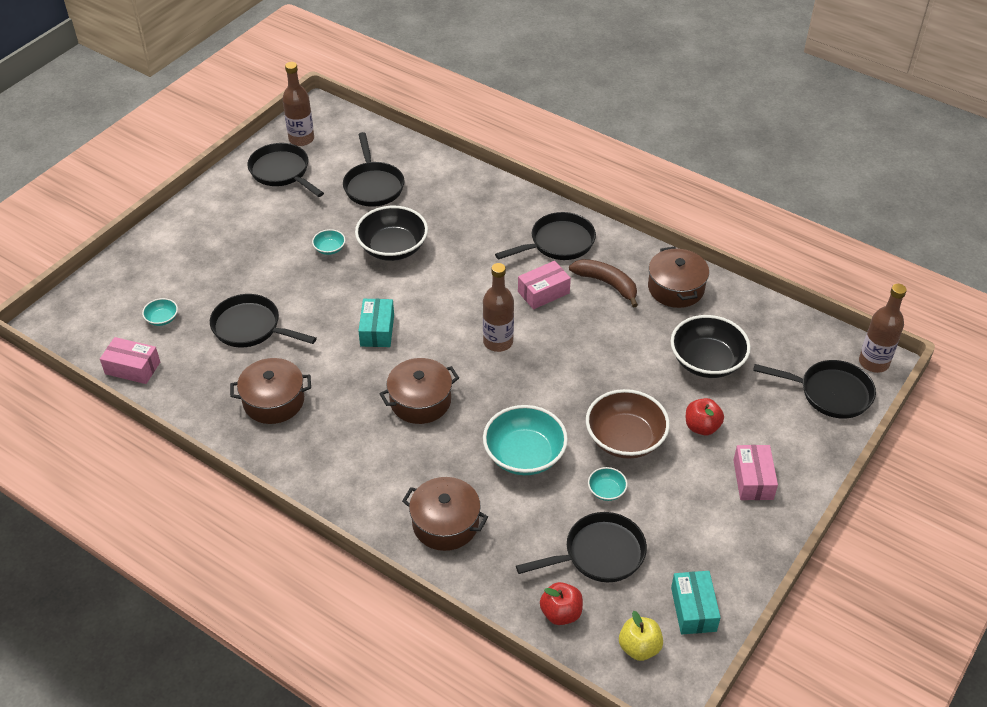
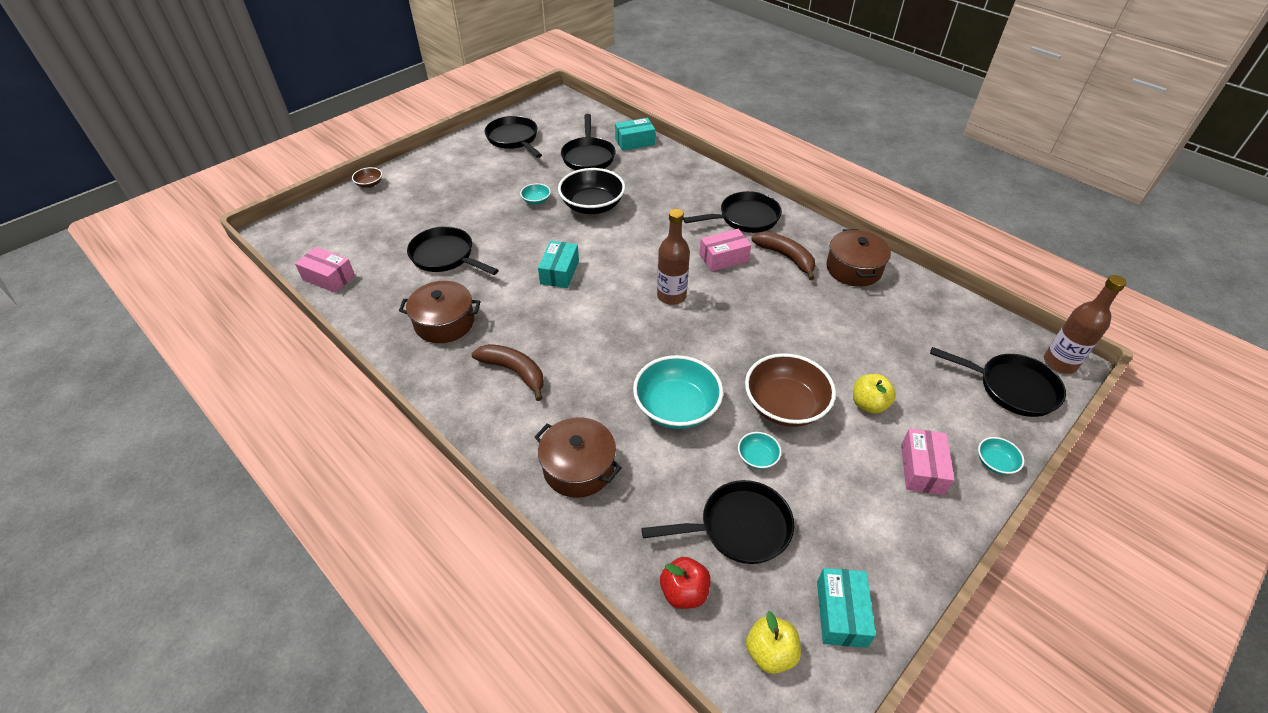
camera: 10 degrees right, 0 degrees up
turquoise bowl [142,298,178,326] -> turquoise bowl moved to [978,437,1024,475]
brown bottle [282,62,314,146] -> none
brown pot [379,358,459,424] -> none
black bowl [671,315,751,378] -> none
red apple [686,398,724,435] -> yellow apple [853,374,896,414]
none -> brown bowl [352,167,382,188]
none -> brown banana [471,344,544,401]
none -> turquoise box [615,118,655,151]

